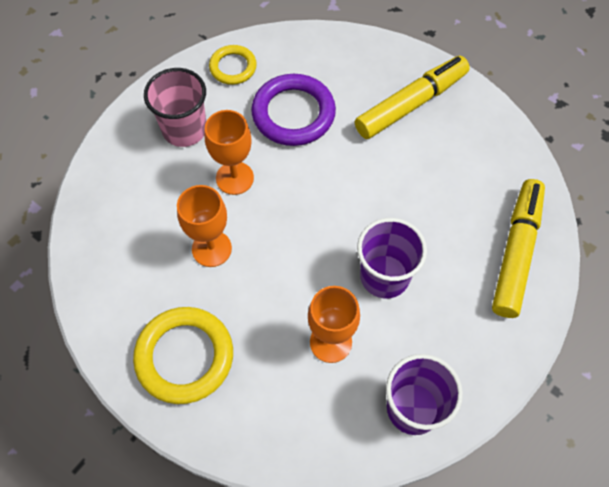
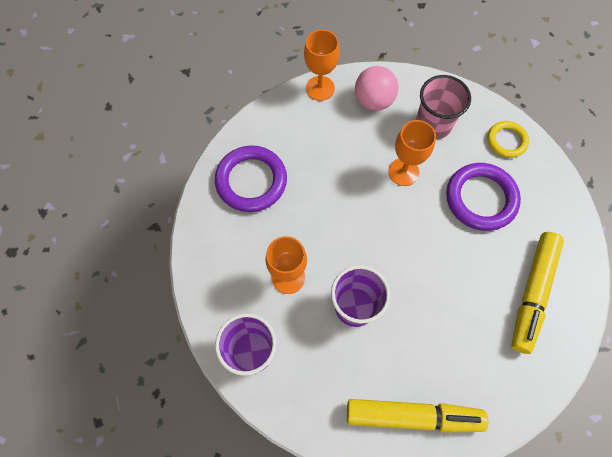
camera: 75 degrees right, 5 degrees up
yellow ring [133,307,233,404] -> purple ring [215,145,287,212]
orange goblet [177,185,232,267] -> orange goblet moved to [304,30,340,101]
yellow marker [355,56,470,139] -> yellow marker turned 75 degrees clockwise [511,232,564,354]
none -> pink ball [355,66,398,111]

